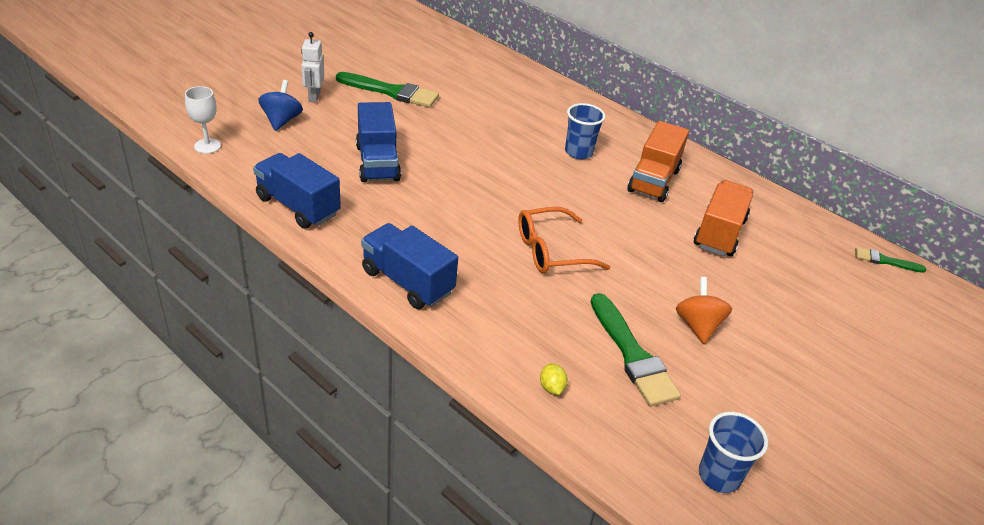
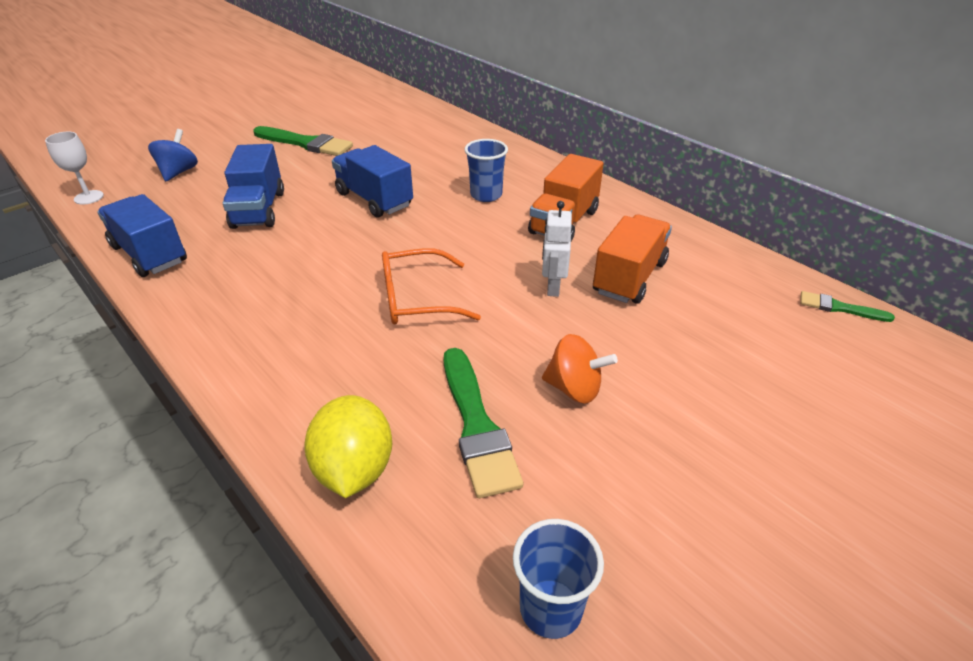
camera: 10 degrees right, 0 degrees up
white robot [301,32,324,103] -> white robot moved to [542,201,572,297]
blue truck [361,223,458,309] -> blue truck moved to [332,145,413,218]
yellow lemon [540,363,568,395] -> yellow lemon [304,395,392,498], size x2.32
orange spinning top [676,277,732,344] -> orange spinning top turned 105 degrees clockwise [542,334,618,403]

